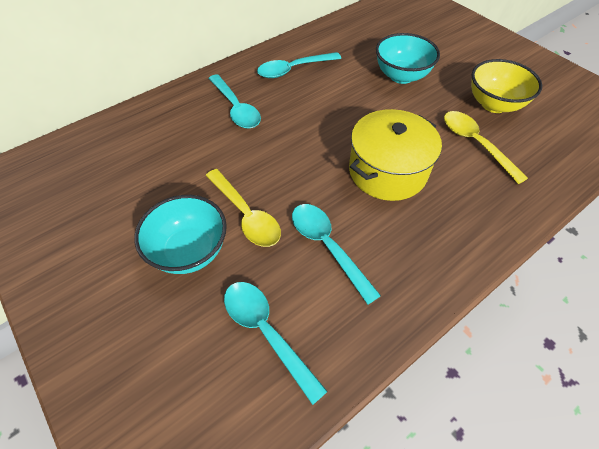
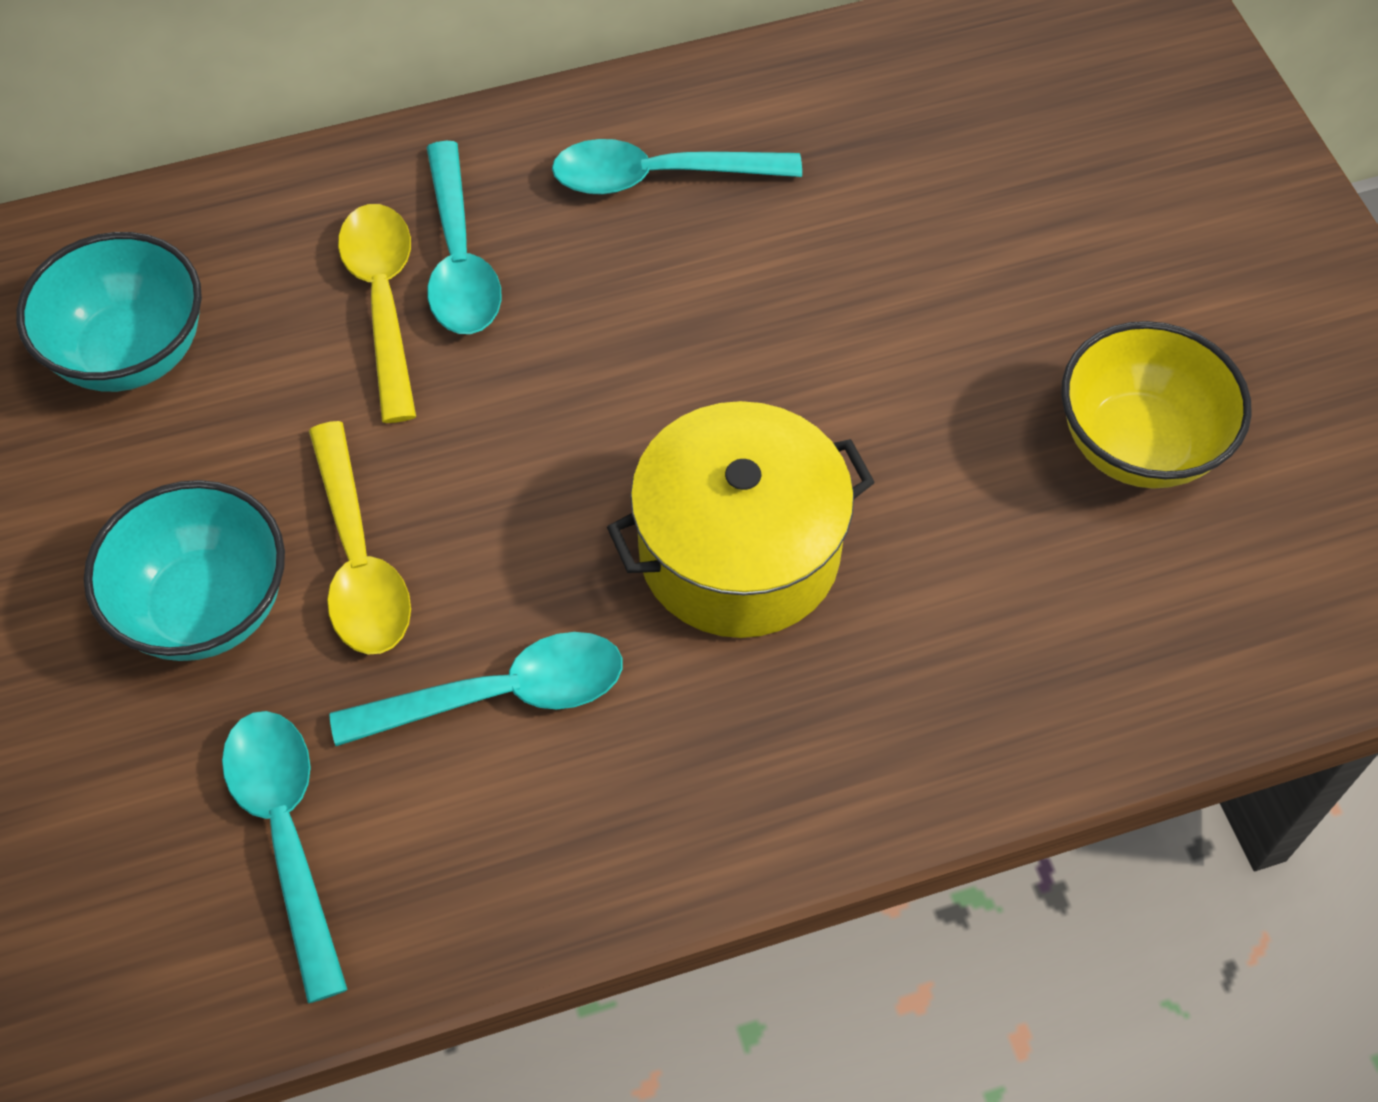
camera: 20 degrees right, 5 degrees up
turquoise spoon [292,204,381,305] -> turquoise spoon turned 90 degrees clockwise [329,632,623,746]
turquoise bowl [376,33,440,84] -> turquoise bowl moved to [16,232,202,392]
yellow spoon [444,111,528,184] -> yellow spoon moved to [338,204,416,423]

